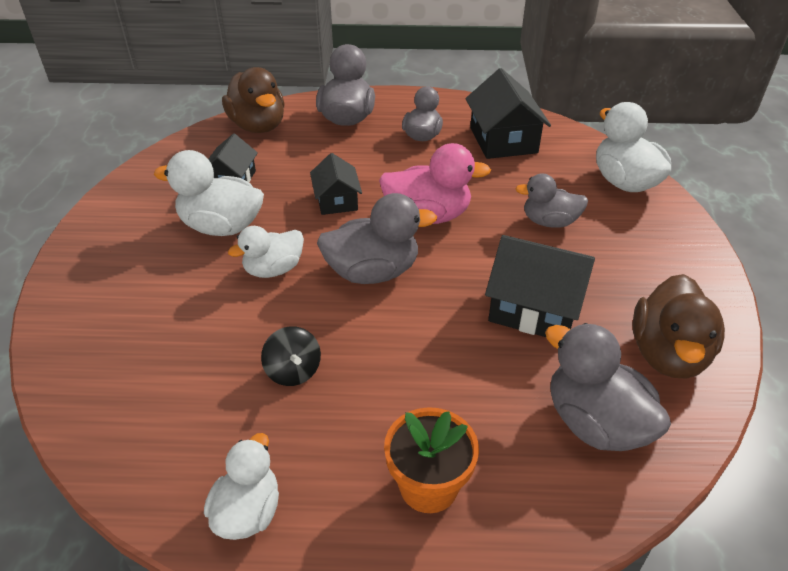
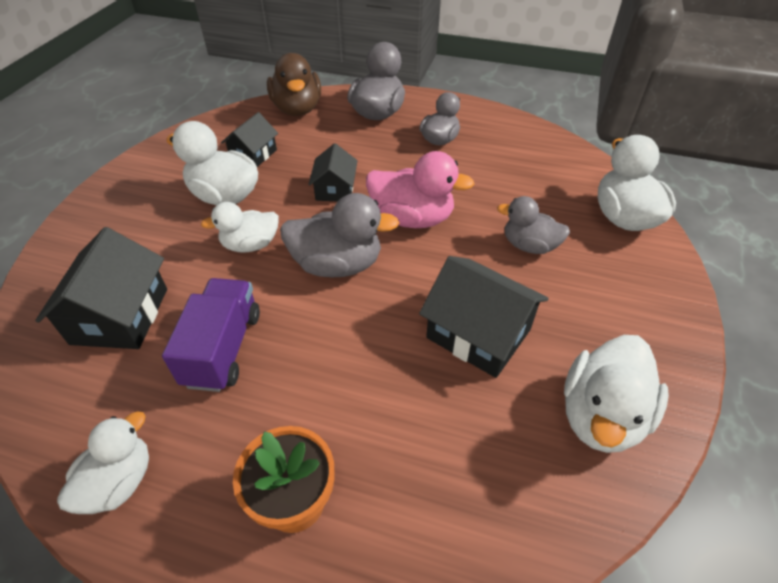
camera: 15 degrees right, 5 degrees up
black spinning top [261,326,321,386] -> purple truck [162,278,260,392]
black house [465,68,551,159] -> black house moved to [35,227,167,349]
grey duck [545,323,671,451] -> none
brown duck [632,274,725,378] -> white duck [564,335,669,453]

